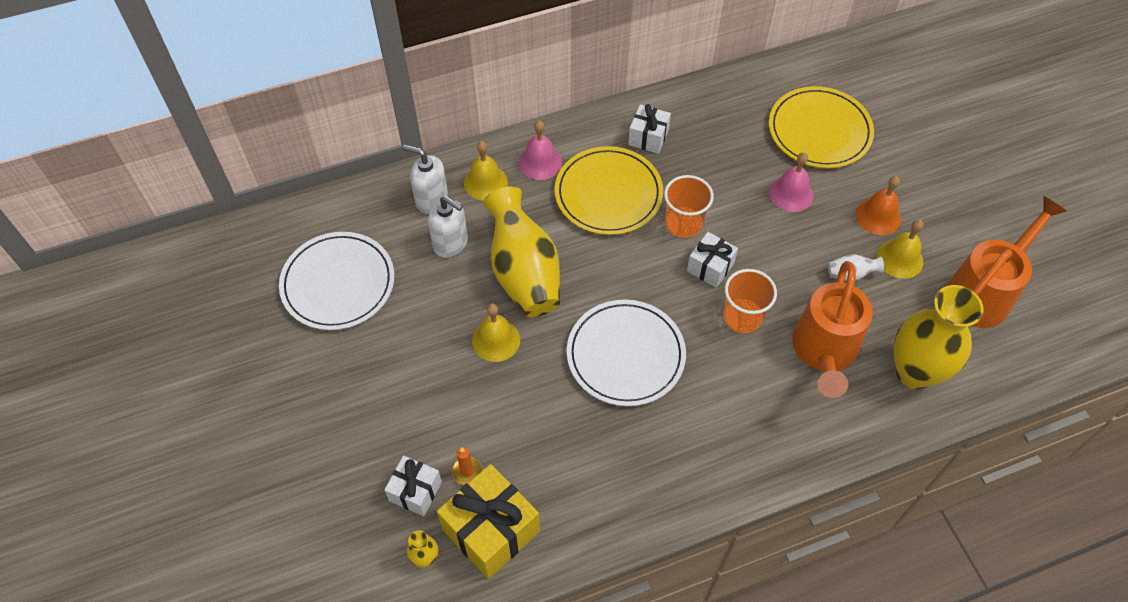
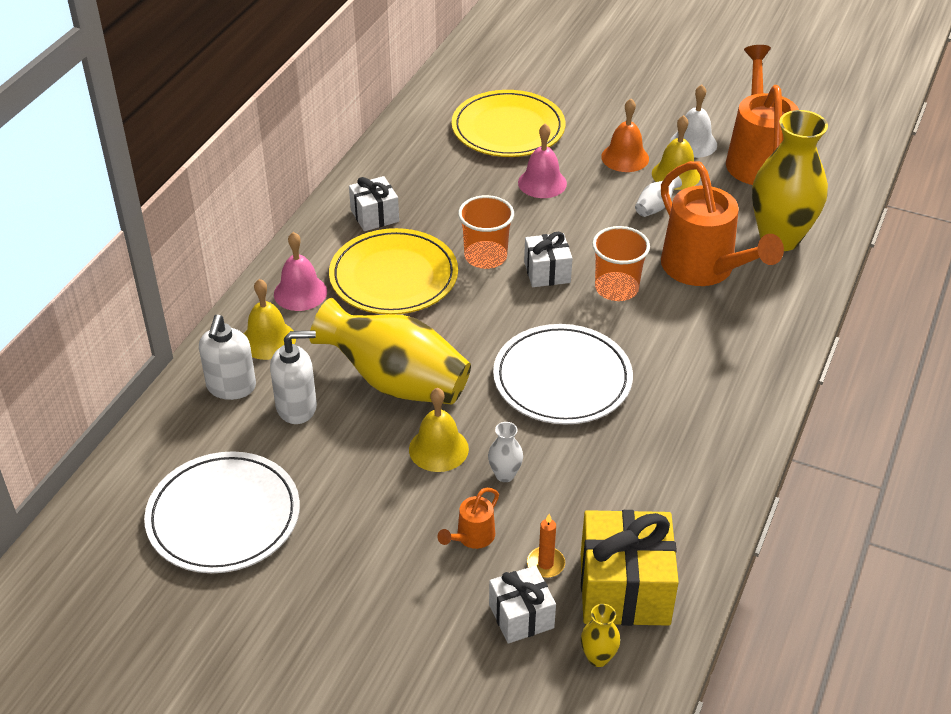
camera: 45 degrees left, 15 degrees down
white soap dispenser [403,145,448,214] -> white soap dispenser turned 60 degrees counterclockwise [199,315,256,400]
none -> orange watering can [438,488,499,549]
none -> white vase [488,422,523,482]
none -> white bell [670,85,717,158]

